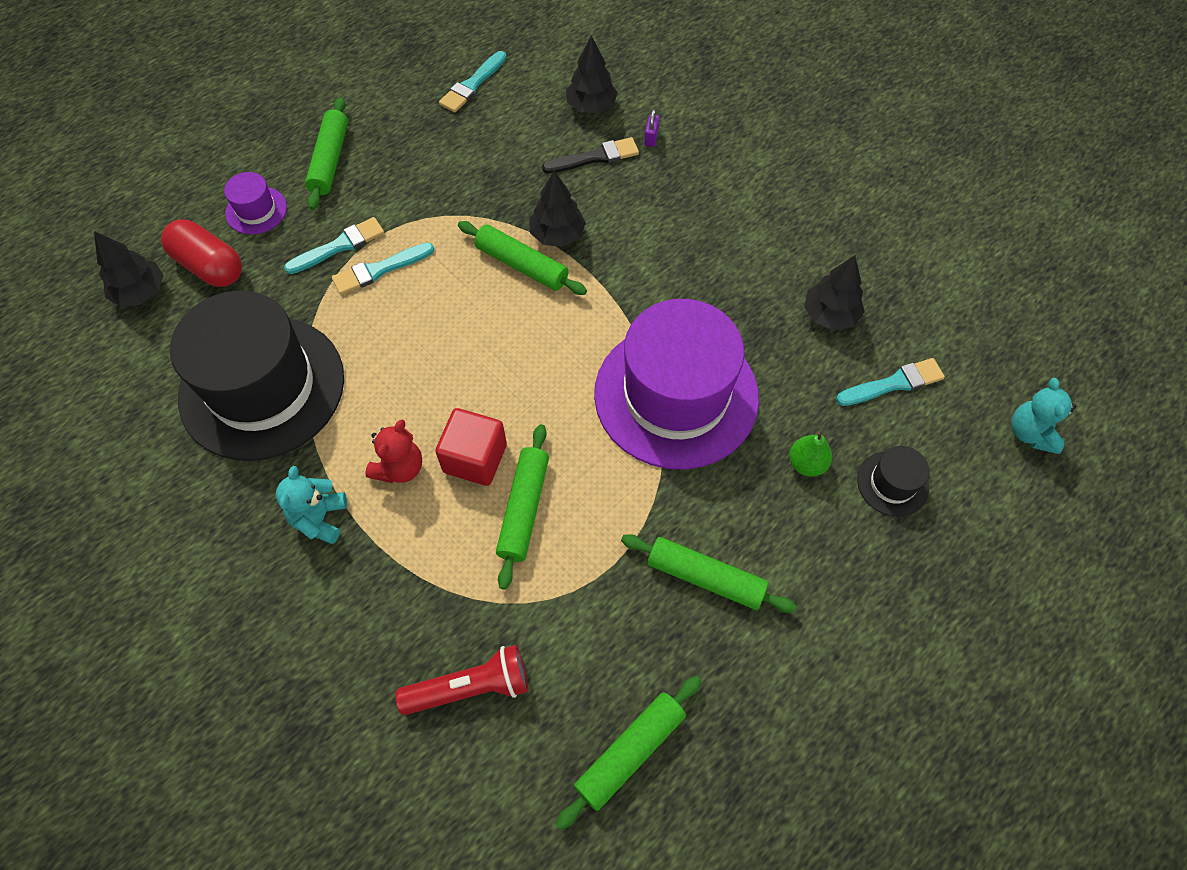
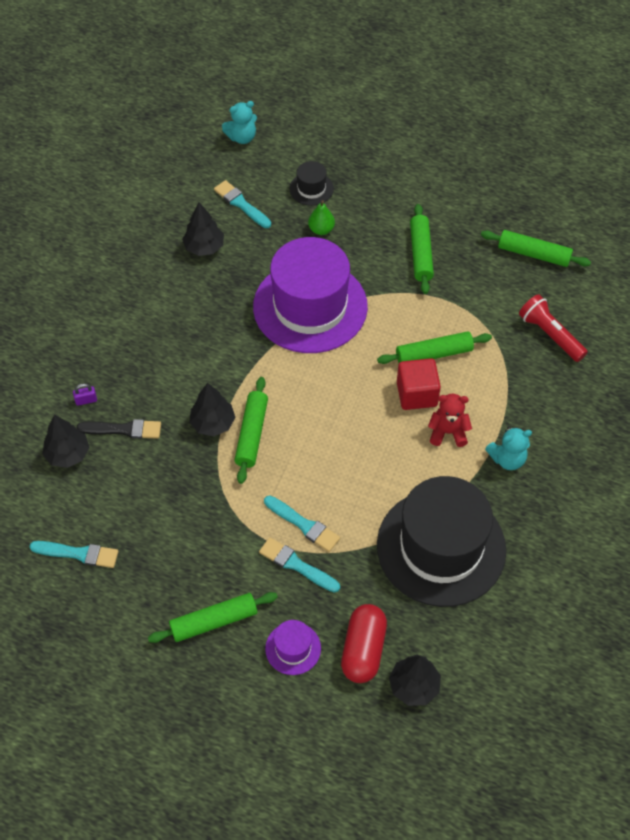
camera: 115 degrees left, 5 degrees down
black brush [542,137,639,173] -> black brush turned 135 degrees clockwise [77,419,161,439]

